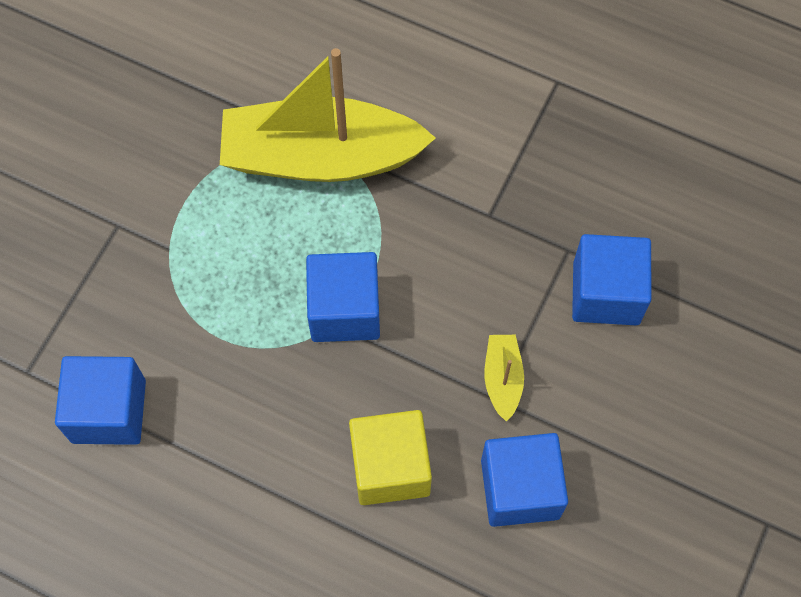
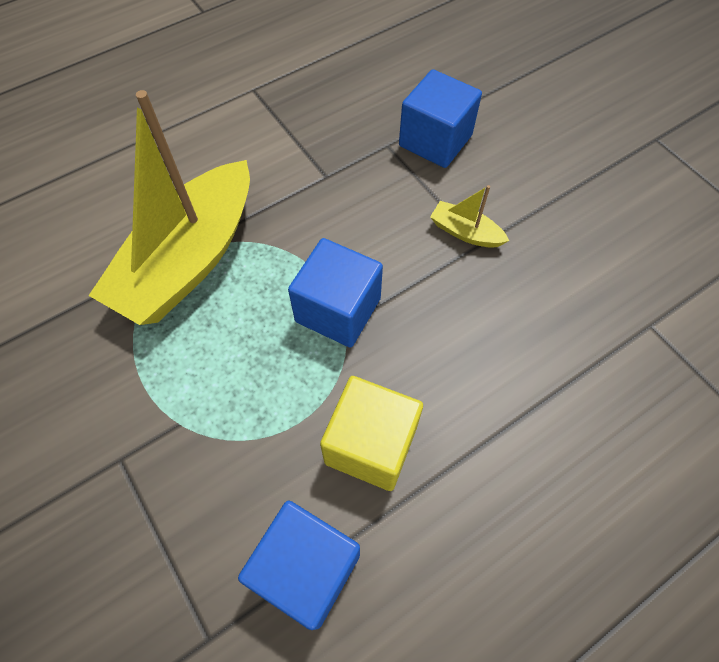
camera: 60 degrees left, 5 degrees down
yellow cube [349,410,432,505] -> yellow cube moved to [320,376,423,491]
blue cube [481,433,568,527] -> none

